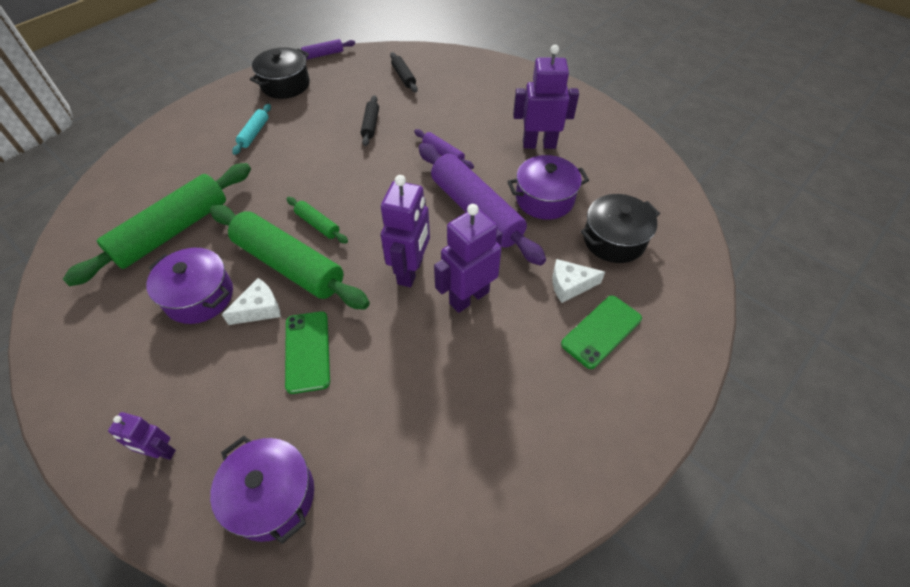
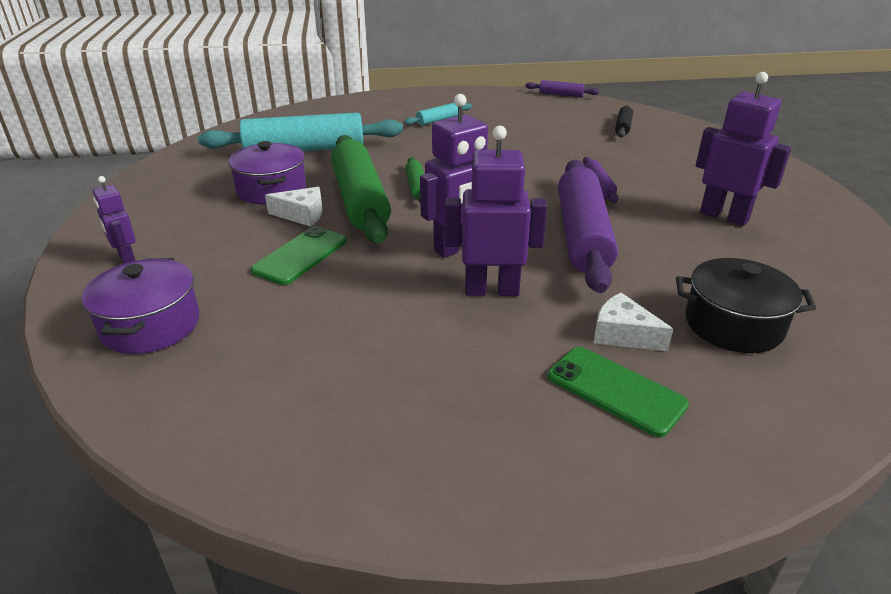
camera: 40 degrees right, 20 degrees down
green rolling pin [63,163,251,286] -> turquoise rolling pin [198,112,403,151]
black pot [250,47,310,99] -> none
black rolling pin [361,95,379,146] -> none
purple pot [507,155,589,220] -> none
green phone [561,296,642,369] -> green phone turned 45 degrees clockwise [548,347,689,437]

